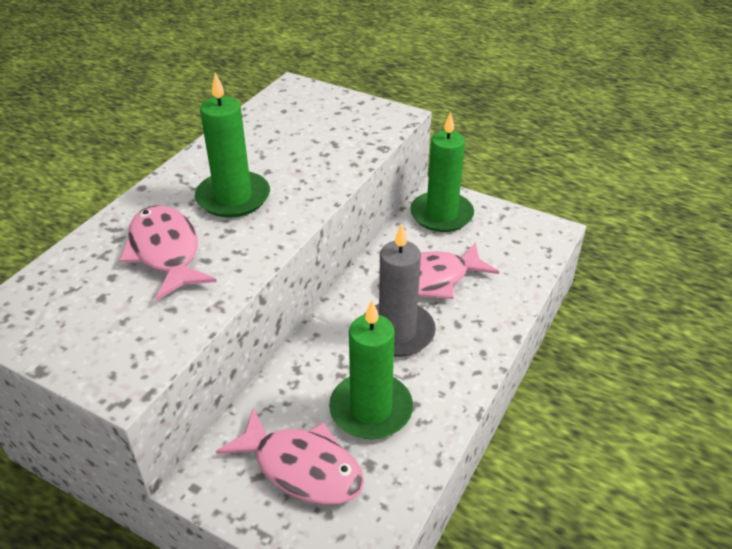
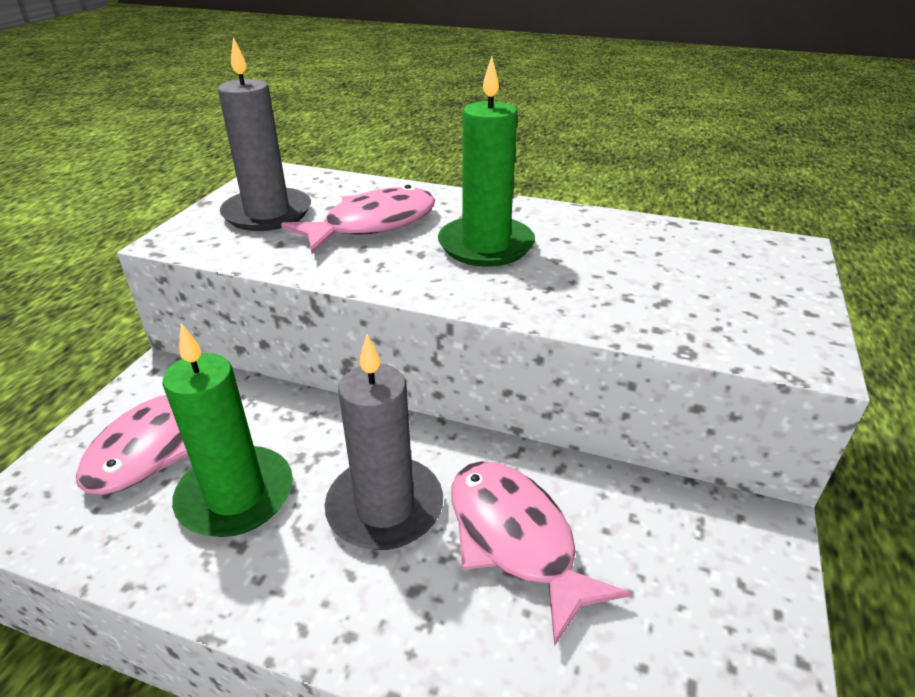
camera: 80 degrees right, 5 degrees down
green candle [410,112,474,232] -> none
none -> grey candle [218,37,311,231]

